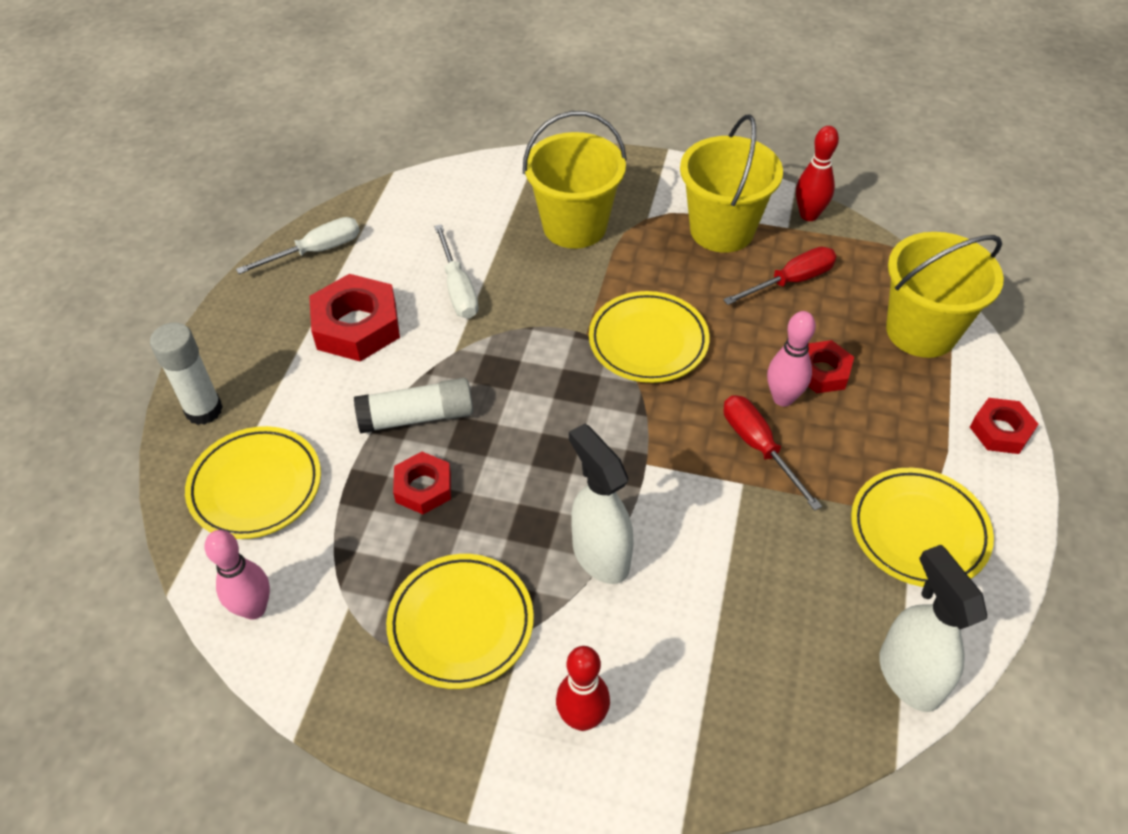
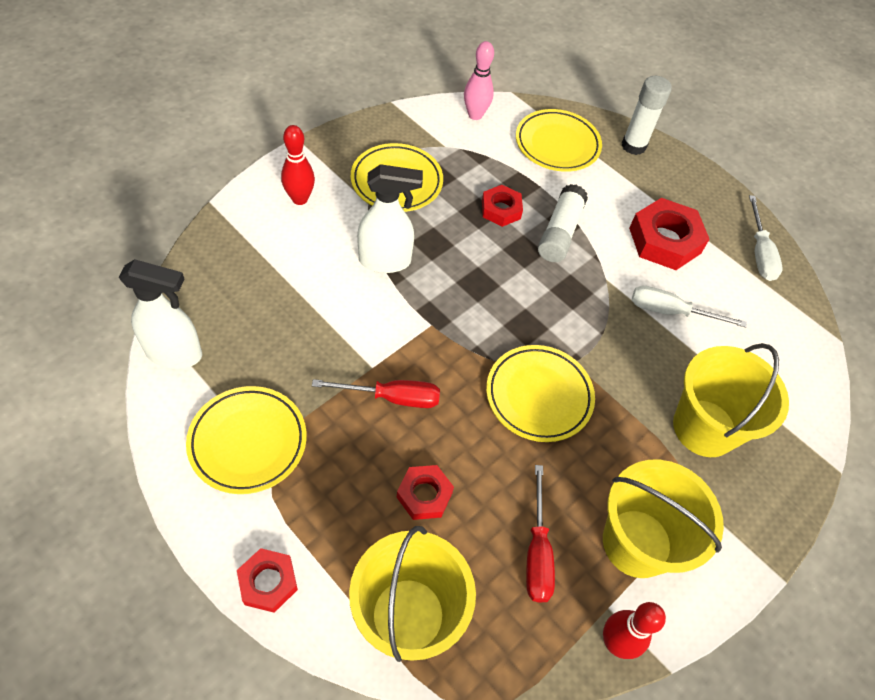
camera: 115 degrees right, 5 degrees up
pink bowling pin [767,311,816,407] -> none

